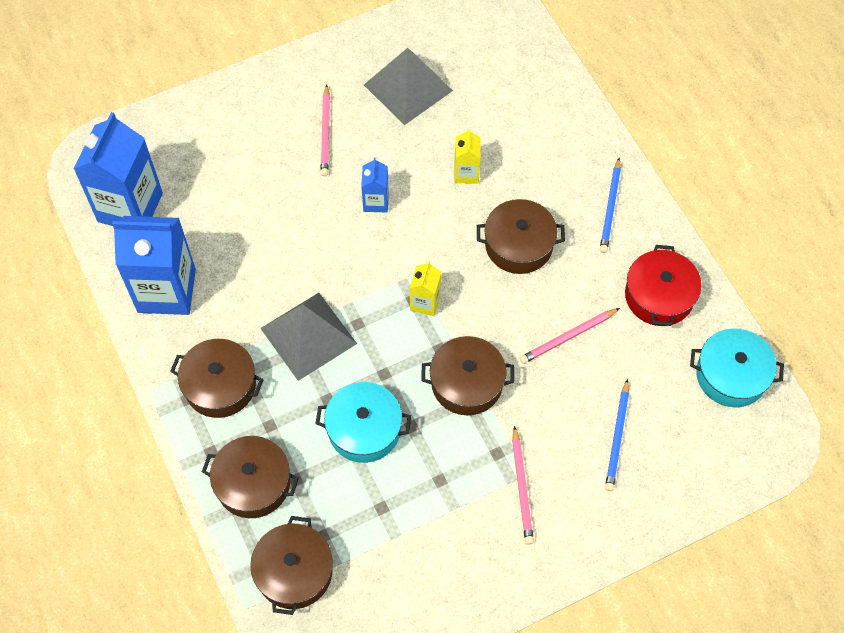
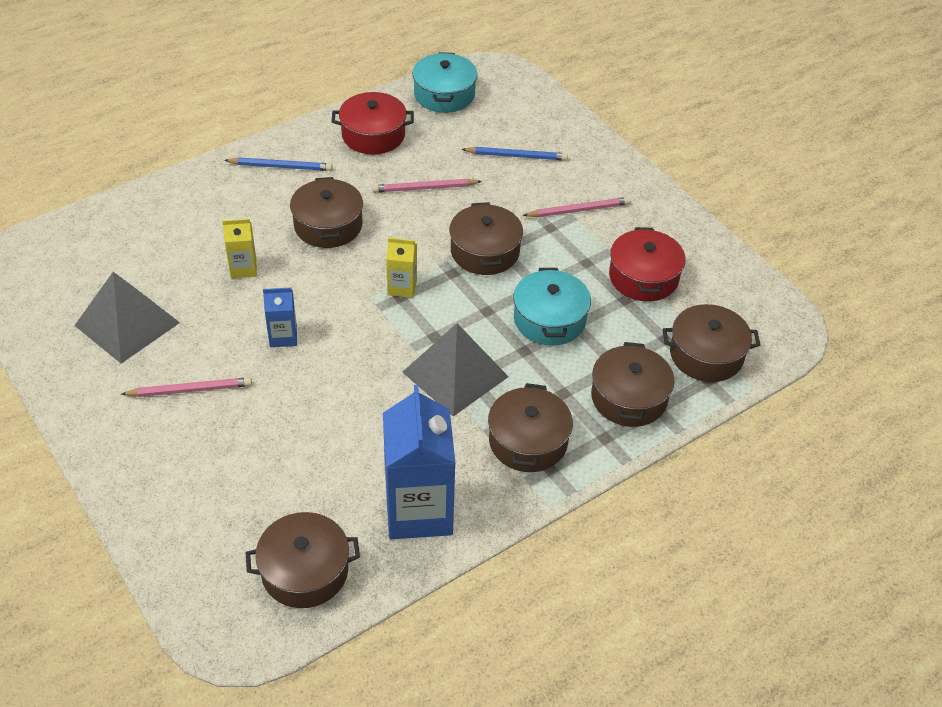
camera: 100 degrees left, 15 degrees down
blue carton [74,112,163,226] -> brown pot [246,512,360,608]
pink pencil [520,308,620,364] -> pink pencil turned 120 degrees clockwise [372,179,482,193]
none -> red pot [609,227,685,302]

